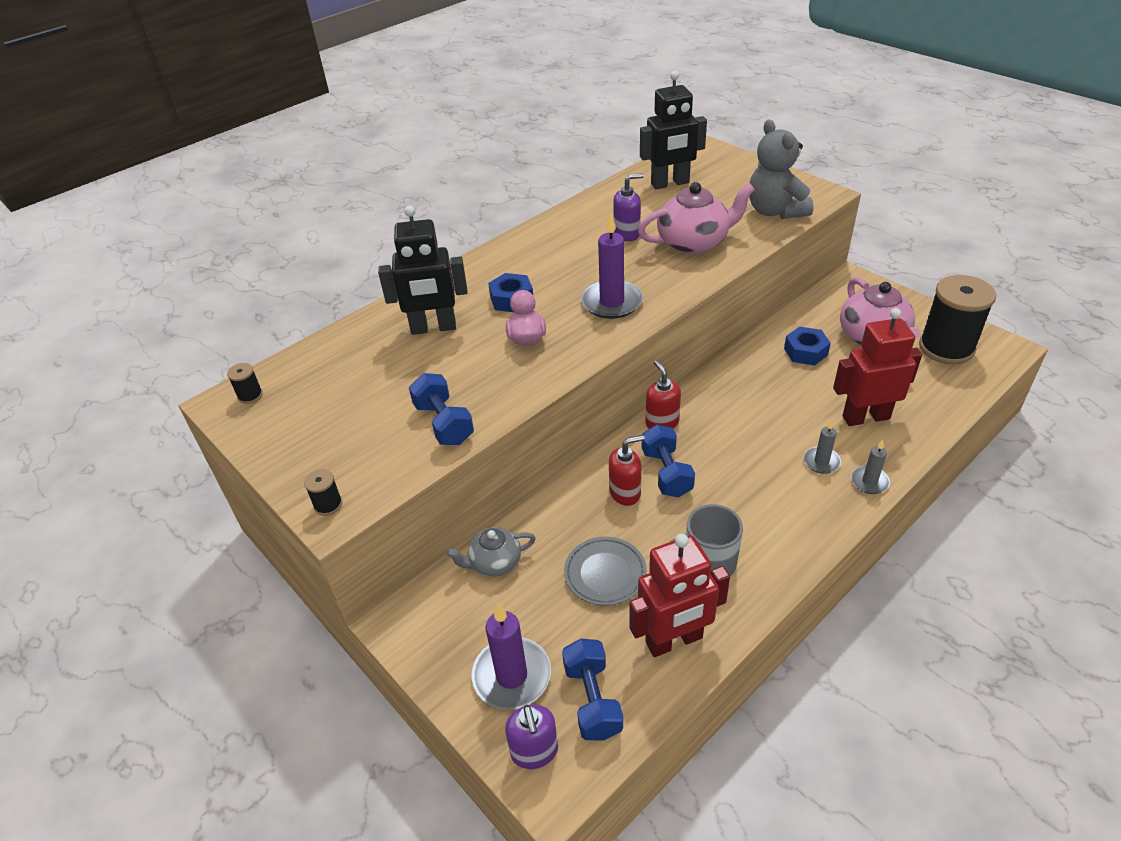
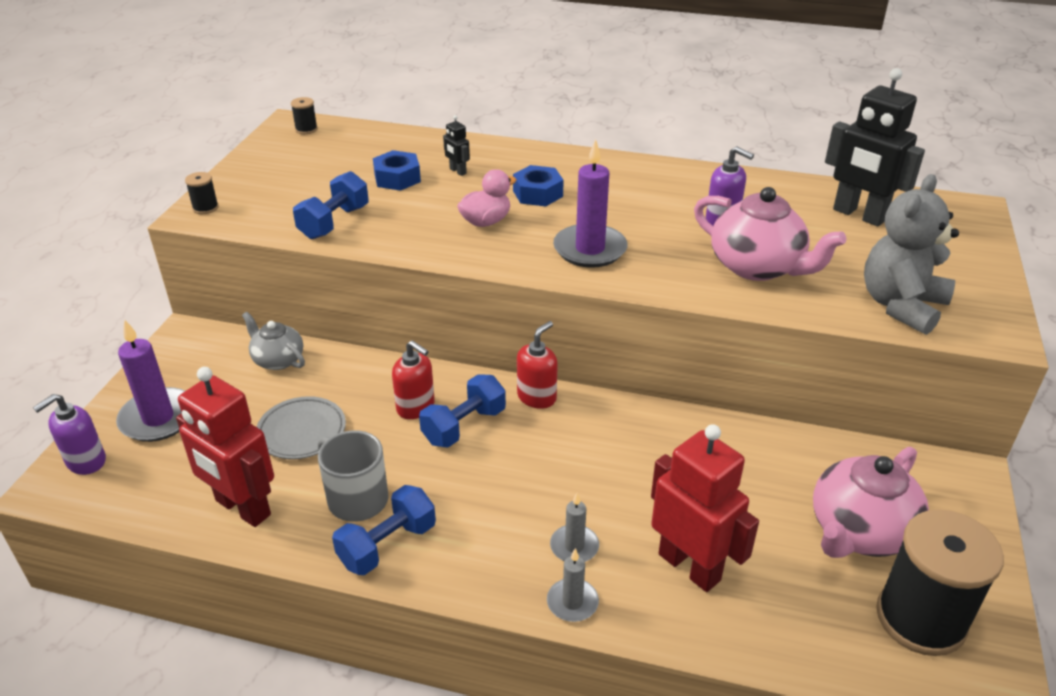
camera: 55 degrees right, 5 degrees down
black robot [378,206,468,335] -> black robot [443,115,470,176], size x0.43
blue dumbbell [562,639,623,741] -> blue dumbbell moved to [332,485,436,575]
blue nut [784,327,831,365] -> blue nut moved to [373,150,421,191]

